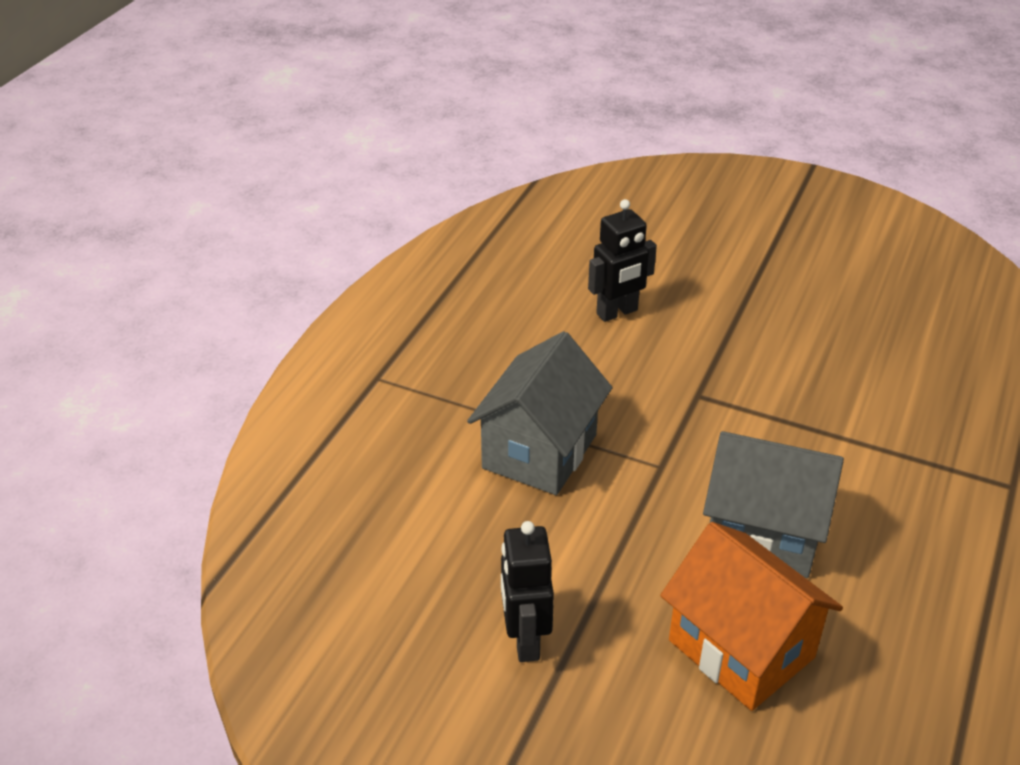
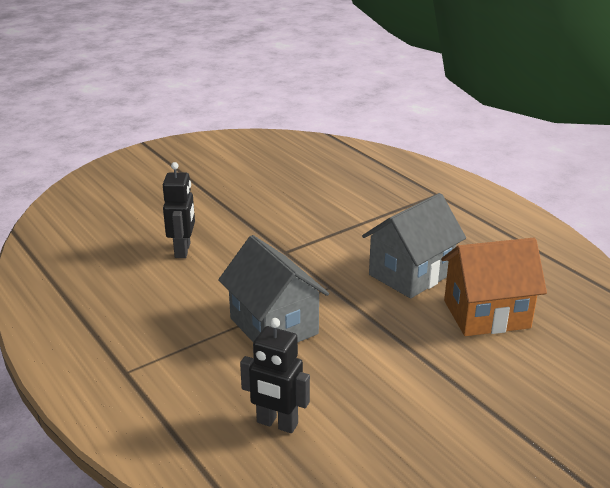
camera: 60 degrees left, 10 degrees down
black robot [501,521,554,662] -> black robot moved to [240,318,310,433]

